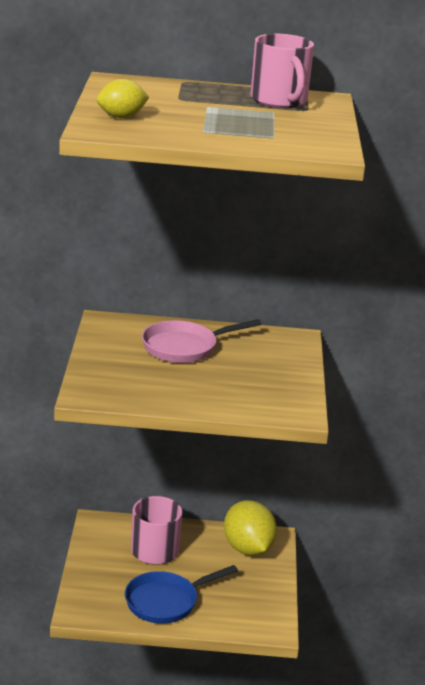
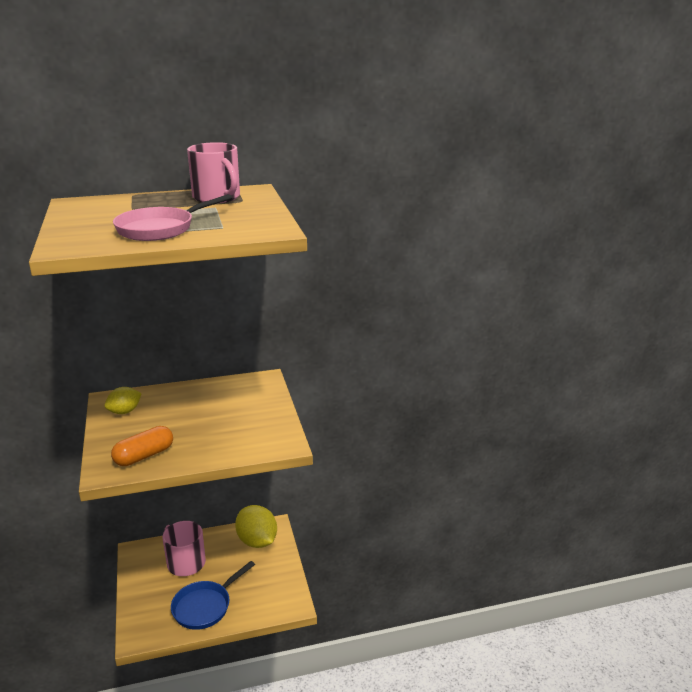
camera: 15 degrees left, 0 degrees up
yellow lemon [97,79,149,118] -> yellow lemon moved to [105,387,142,414]
pink pan [142,319,262,363] -> pink pan moved to [113,194,232,241]
none -> orange capsule [111,426,173,466]

